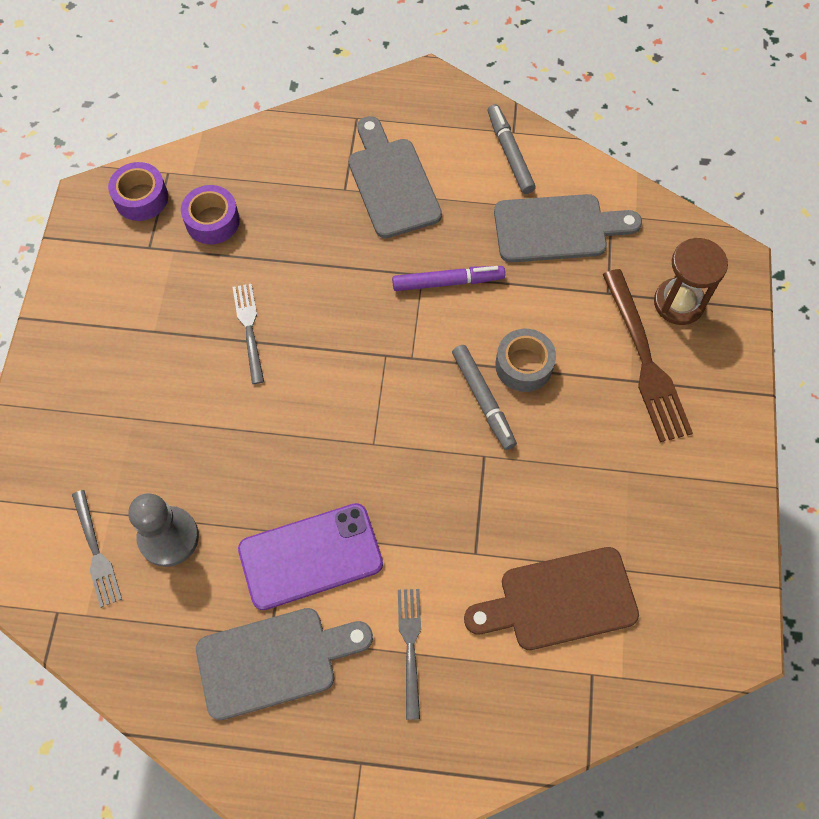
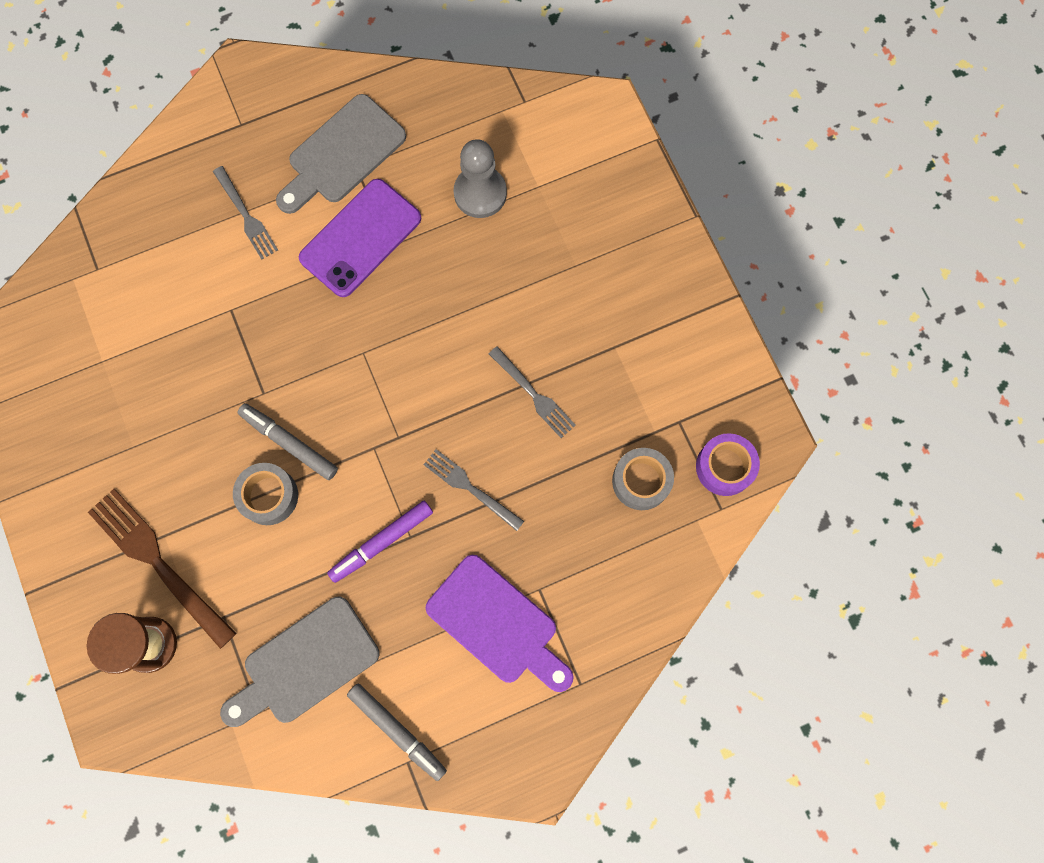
camera: 150 degrees right, 10 degrees up
grey fork [72,490,122,608] -> grey fork moved to [423,449,524,531]
purple tape [181,185,240,244] -> grey tape [612,448,674,510]
grey cutting board [348,116,442,238] -> purple cutting board [425,555,574,692]
brown cutting board [464,547,639,650] -> none

